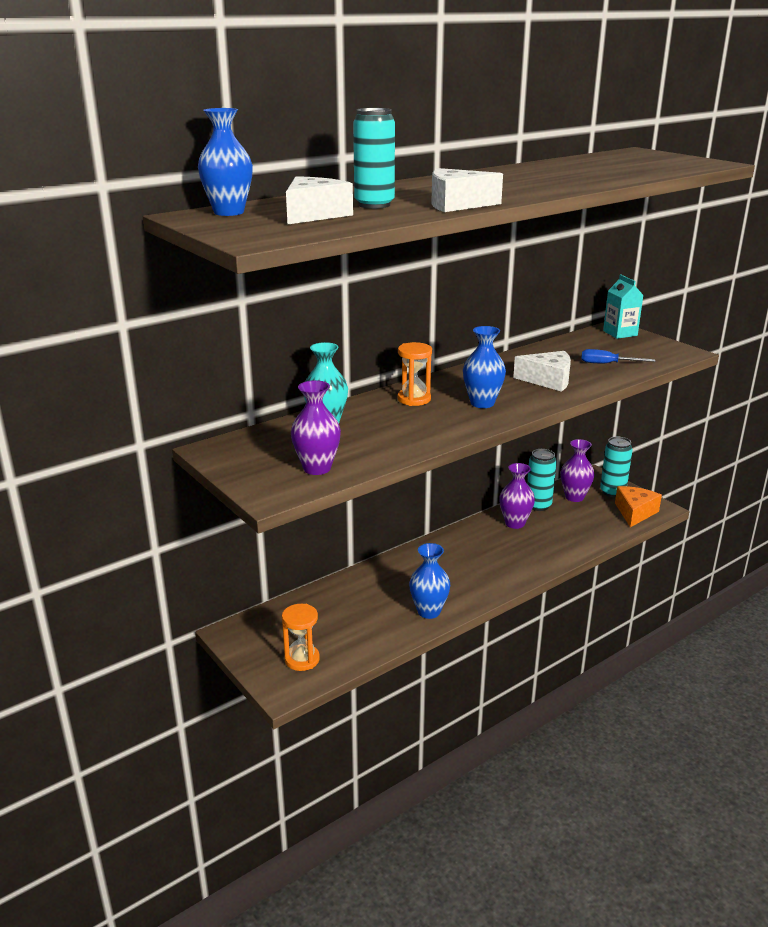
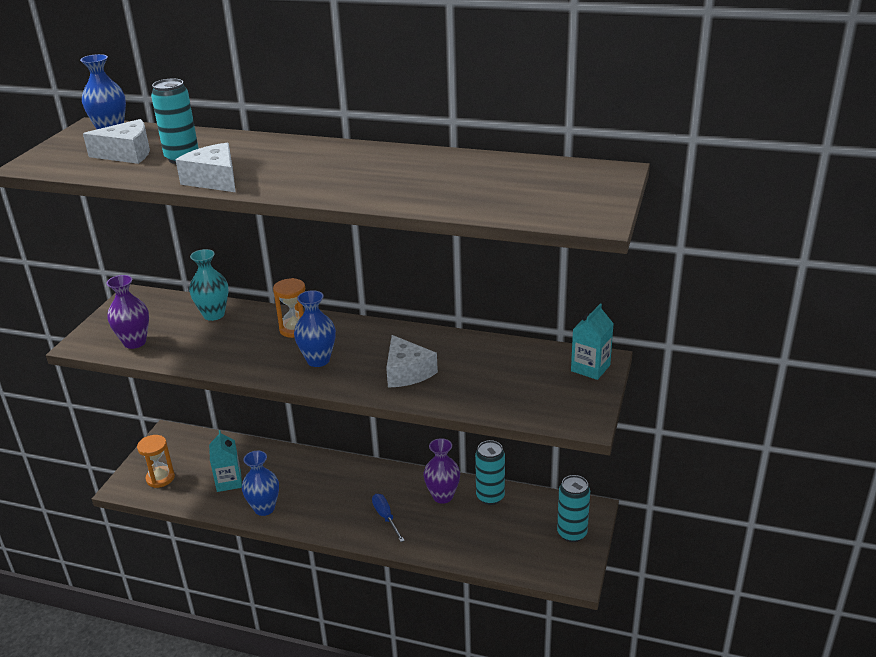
camera: 55 degrees right, 5 degrees up
purple vase [561,439,595,502] -> none
blue screwdriver [581,349,655,363] -> blue screwdriver moved to [372,494,405,542]
orange cheese [615,486,662,527] -> none
none -> turquoise carton [209,430,242,492]

